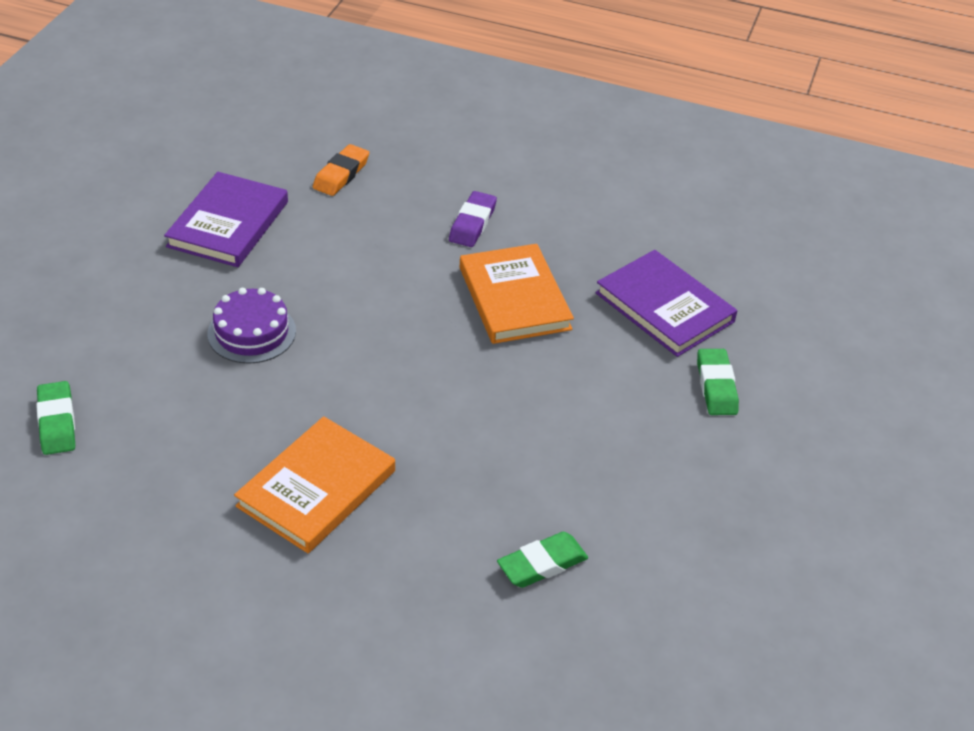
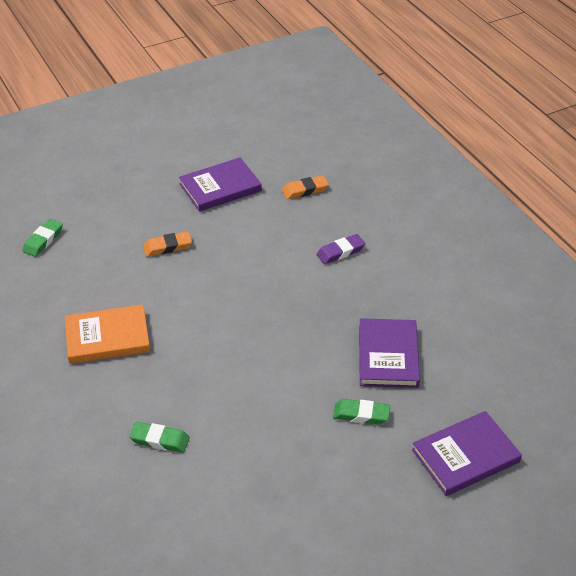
camera: 45 degrees right, 0 degrees up
purple cake [208,288,296,364] -> orange eraser [143,231,192,257]
orange book [460,244,574,344] -> none
green eraser [697,349,739,415] -> green eraser turned 60 degrees clockwise [333,399,390,425]
none -> purple book [412,411,522,496]

